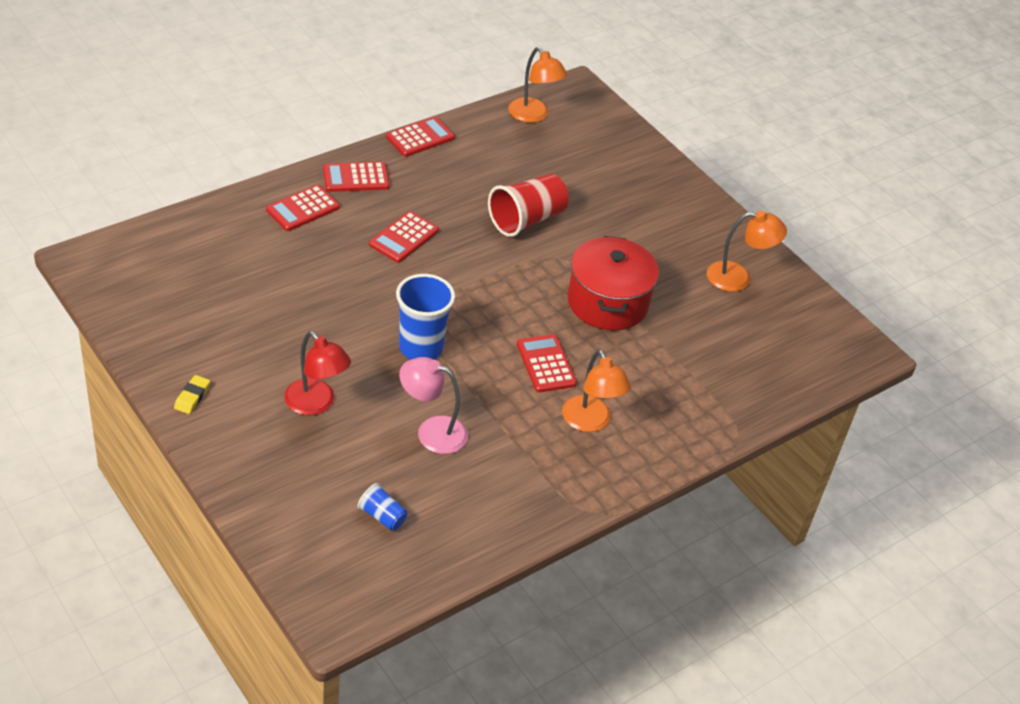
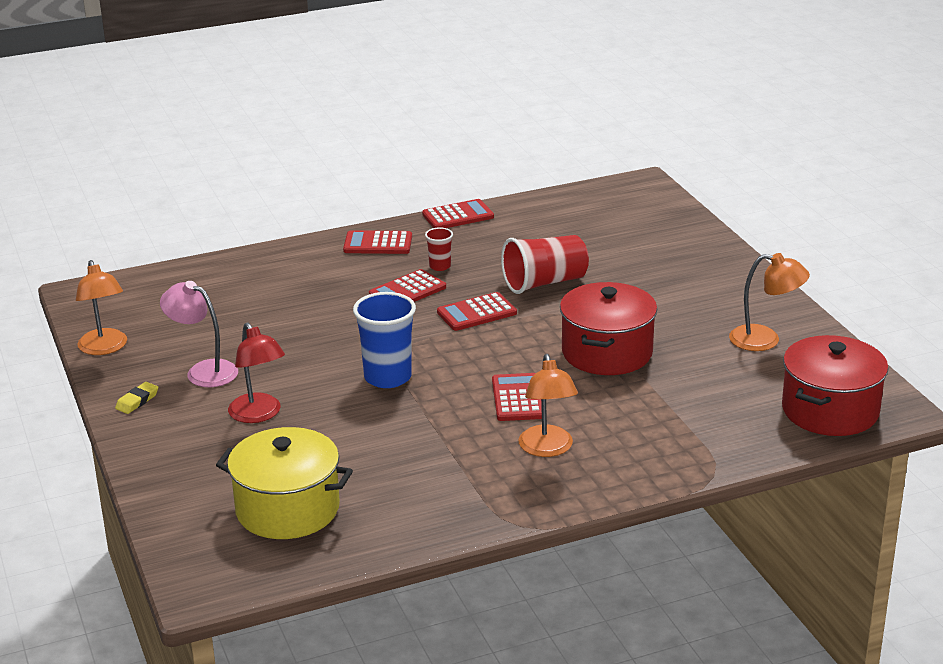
camera: 20 degrees right, 15 degrees down
red calculator [266,185,340,231] -> red calculator moved to [437,292,517,331]
blue cup [358,483,407,531] -> yellow pot [216,427,353,539]
pink lamp [399,357,468,454] -> pink lamp moved to [160,281,238,387]
orange lamp [508,47,567,123] -> orange lamp moved to [76,260,127,355]
none -> red cup [425,227,453,271]
none -> red pot [782,335,888,436]

